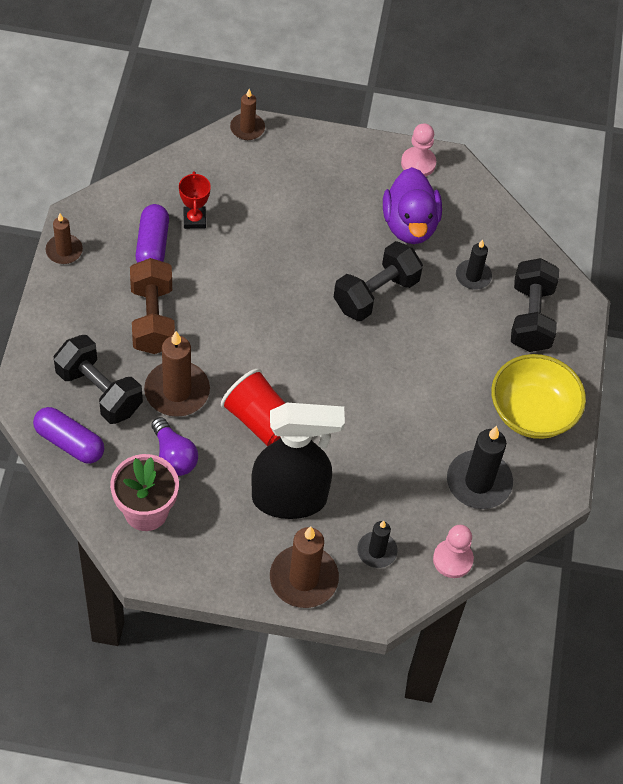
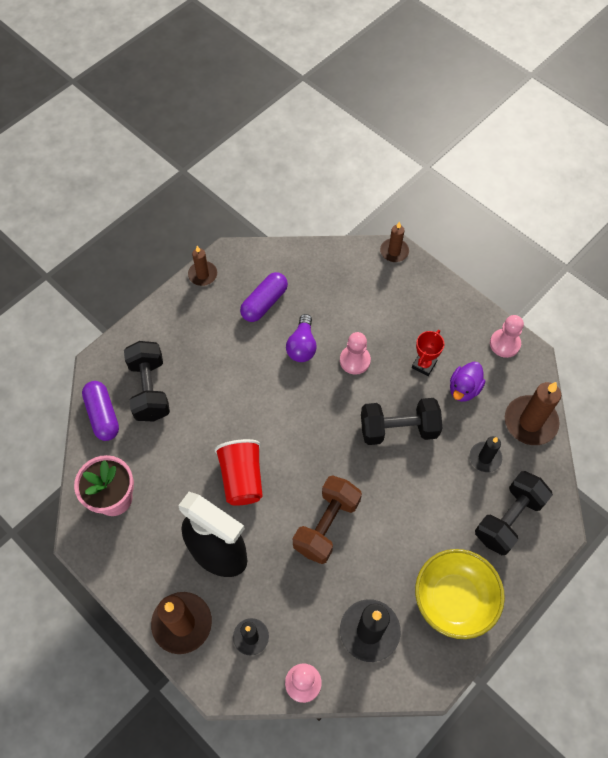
camera: 40 degrees right, 5 degrees up
brown dumbbell [130,258,175,354] -> brown dumbbell moved to [293,475,362,564]
brown candle [144,331,210,417] -> brown candle moved to [505,382,561,445]
purple light bulb [151,417,198,476] -> purple light bulb moved to [286,314,317,362]
red trophy [179,171,211,229] -> red trophy moved to [412,330,444,376]
purple duck [383,167,442,244] -> purple duck [450,362,485,402], size x0.63
none -> pink pawn [340,332,371,375]

